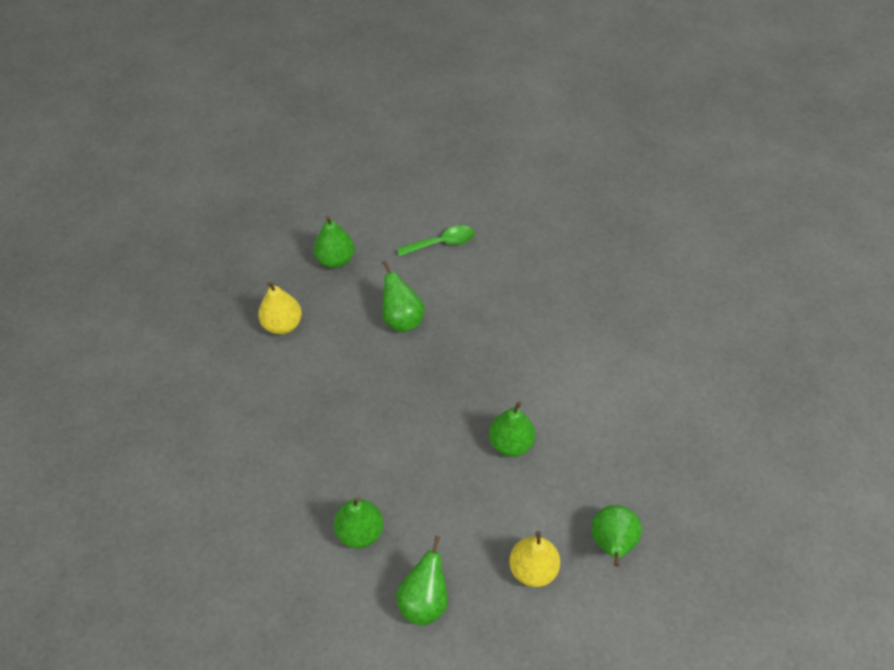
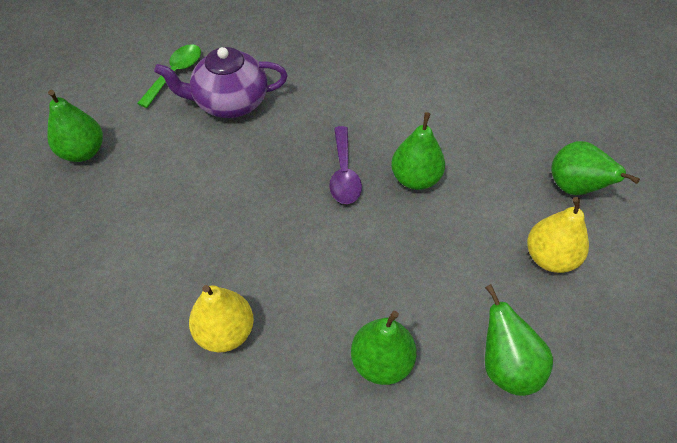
camera: 45 degrees left, 0 degrees up
yellow pear [258,282,302,335] -> yellow pear moved to [189,285,254,352]
green pear [382,260,424,332] -> none
none -> purple teapot [154,47,288,118]
none -> purple spoon [329,126,362,204]

